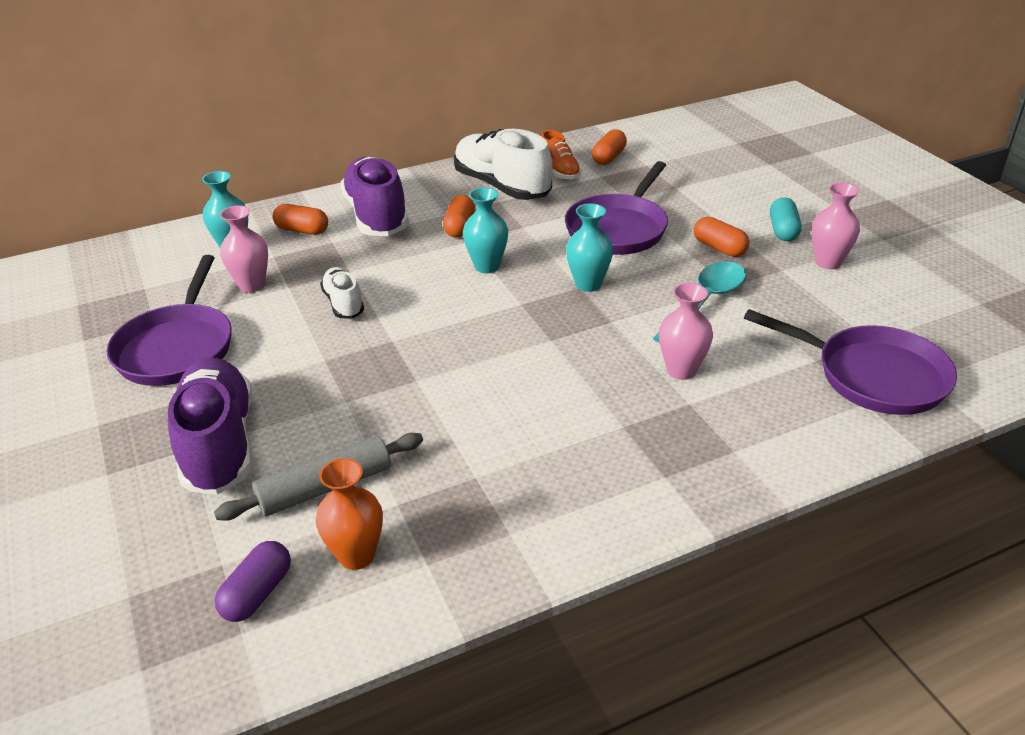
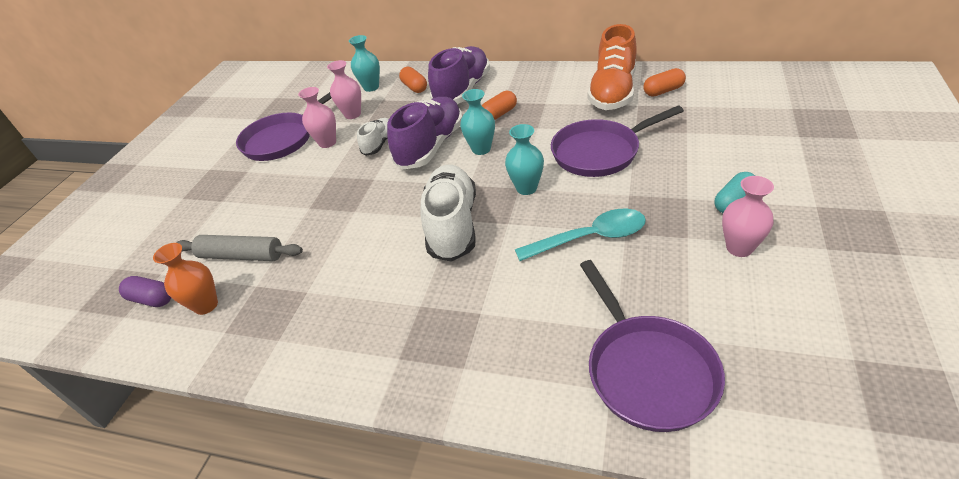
camera: 45 degrees right, 5 degrees up
purple shoe [168,358,252,495] -> purple shoe moved to [387,97,462,169]
purple capsule [215,541,291,622] -> purple capsule turned 45 degrees clockwise [119,276,171,307]
white shoe [454,129,553,200] -> white shoe moved to [420,165,476,262]
orange shoe [542,130,581,180] -> orange shoe [588,24,637,110], size x1.88
pink vase [659,283,713,380] -> pink vase moved to [298,87,336,148]
orange capsule [694,217,749,257] -> none

